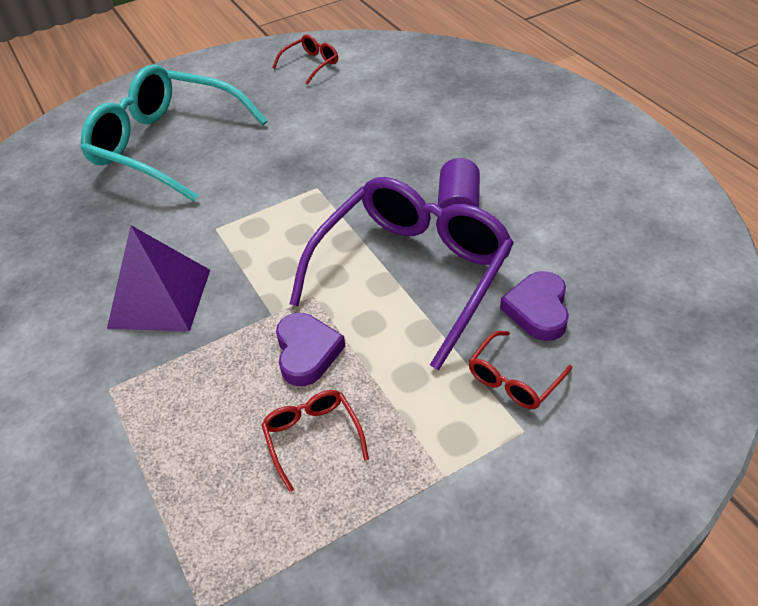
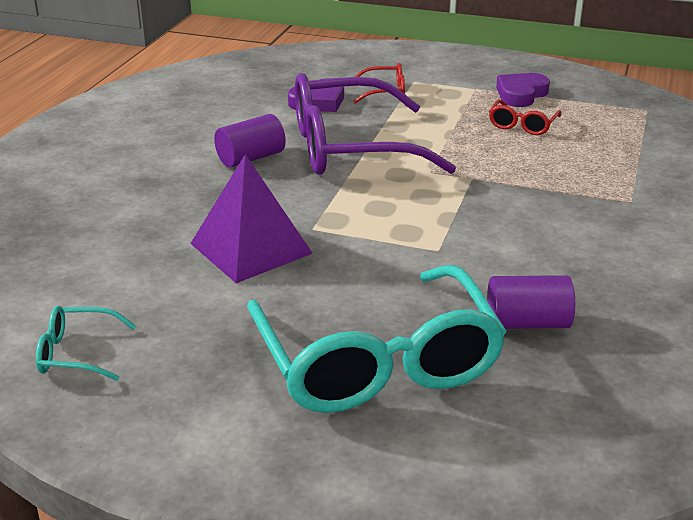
camera: 135 degrees left, 15 degrees down
purple pyramid [107,225,210,332] -> purple pyramid moved to [190,154,313,283]
red glasses [272,35,338,85] -> turquoise glasses [36,306,136,381]
purple heart [276,313,345,386] -> purple heart moved to [496,73,550,107]
none -> purple cylinder [487,275,575,329]

